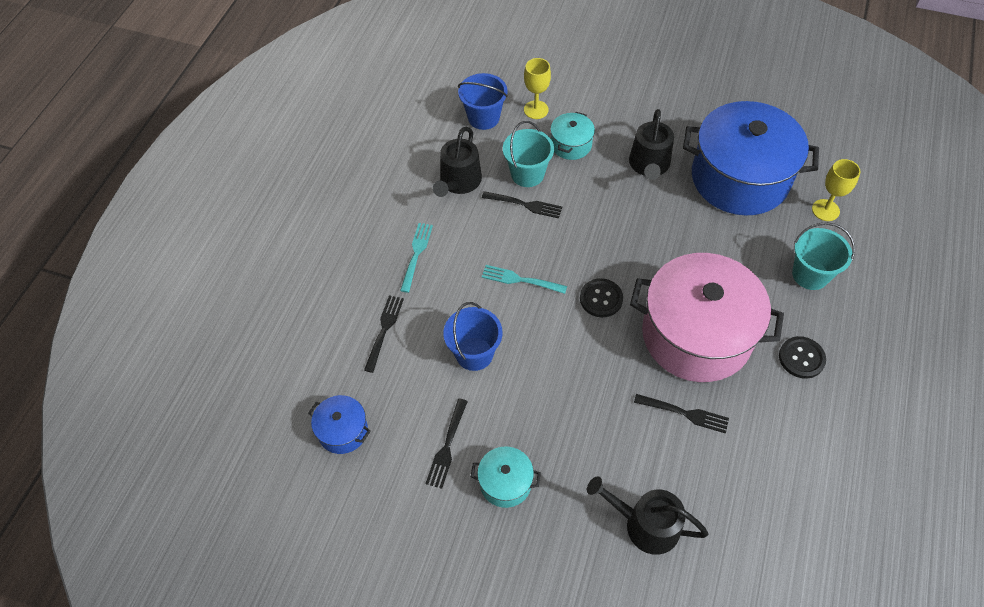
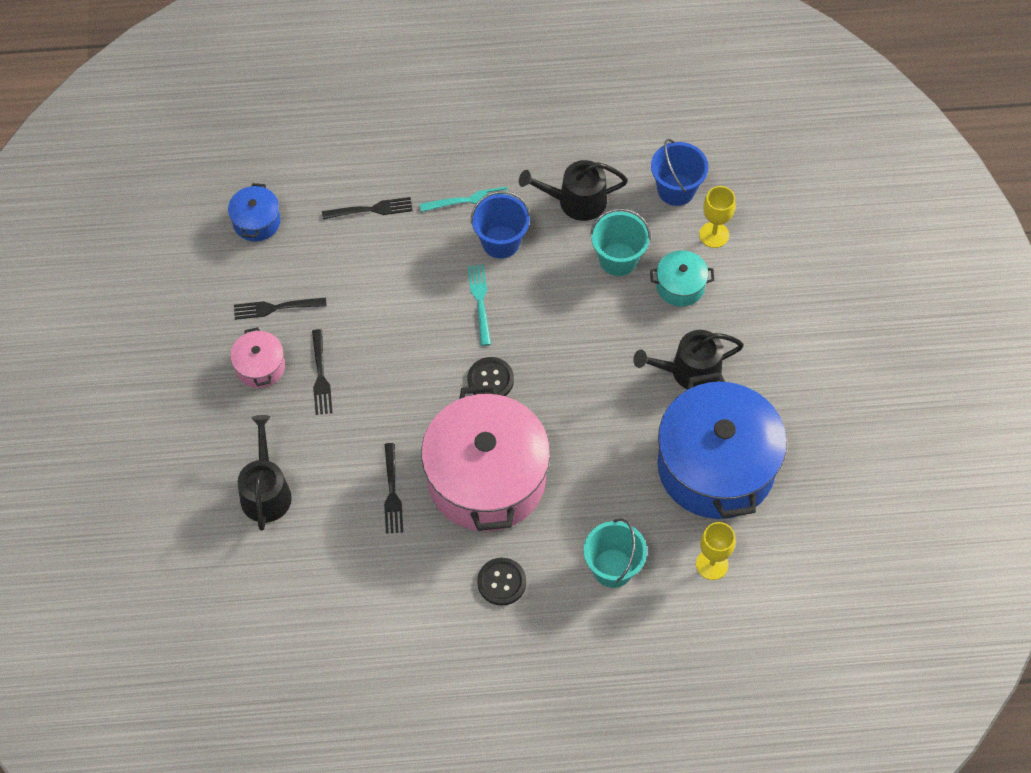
camera: 65 degrees right, 5 degrees up
blue bucket [443,302,503,371] -> blue bucket moved to [471,191,530,259]
turquoise pot [471,446,541,508] -> pink pot [230,327,285,388]
black fork [482,191,562,218] -> black fork moved to [312,329,332,415]

